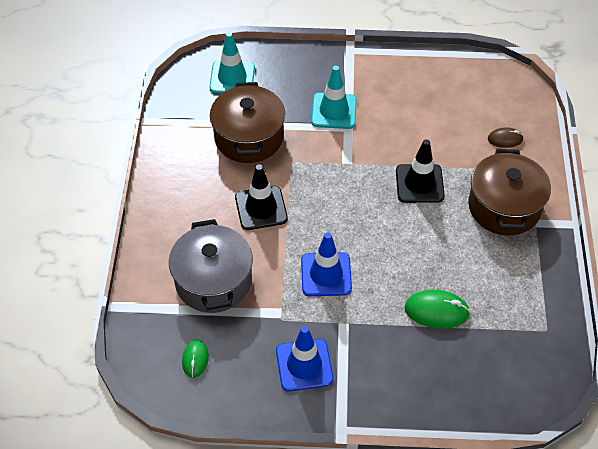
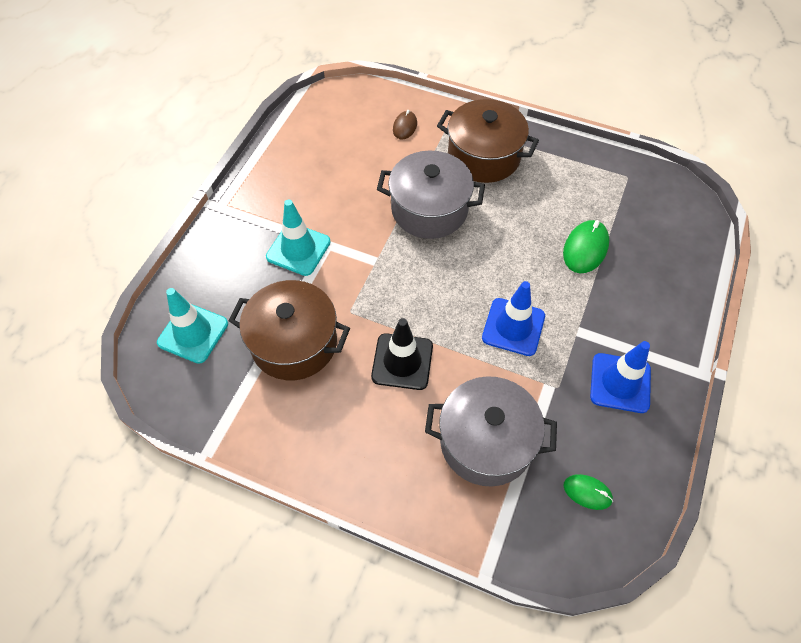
camera: 70 degrees left, 5 degrees up
black traffic cone [396,139,445,203] -> grey pot [377,150,485,239]

